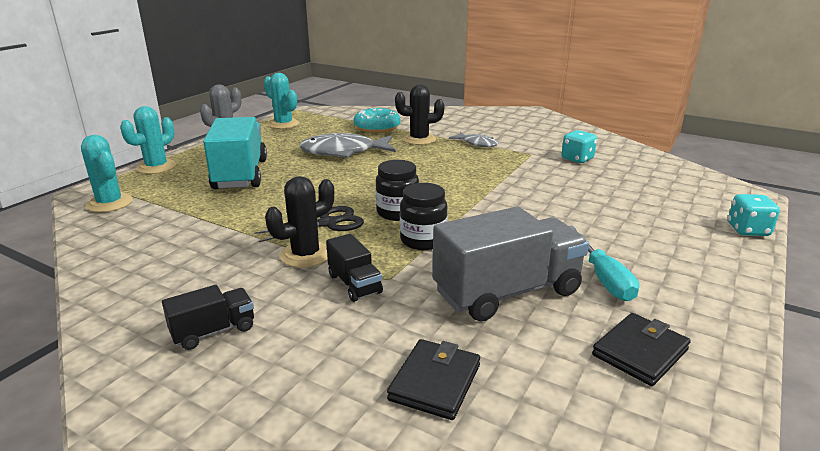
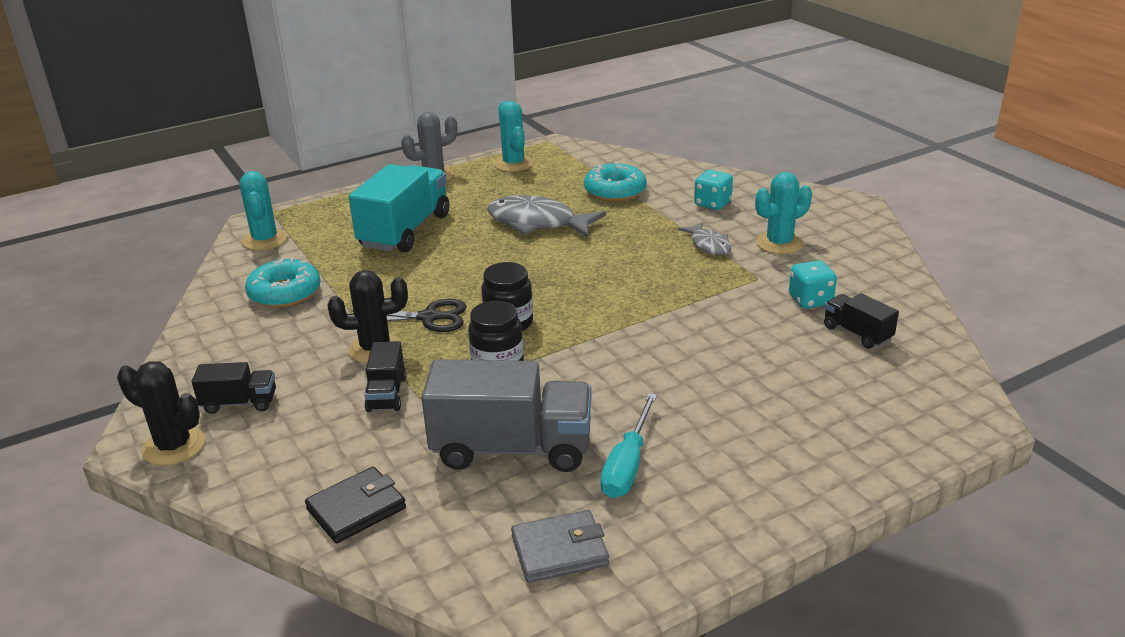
camera: 30 degrees right, 5 degrees up
turquoise cactus [120,106,176,174] -> turquoise cactus moved to [755,172,812,254]
black cactus [395,85,444,145] -> black cactus moved to [117,361,205,466]
black wallet [592,313,691,386] -> grey wallet [511,510,609,583]
turquoise dice [728,194,780,236] -> turquoise dice moved to [694,170,733,210]
none -> turquoise donut [245,258,321,308]
none -> black truck [824,293,899,349]

